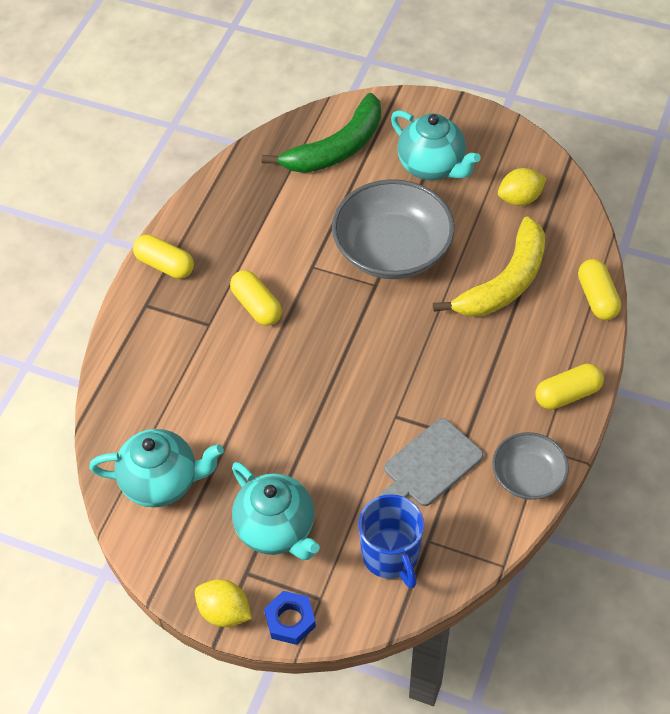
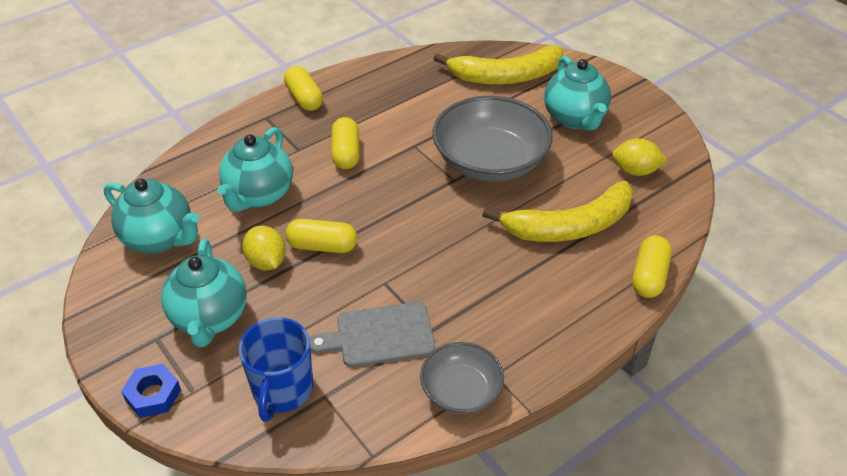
camera: 30 degrees right, 10 degrees down
yellow lemon [195,579,252,627] -> yellow lemon moved to [242,226,286,270]
green banana [262,93,381,173] -> yellow banana [433,46,563,85]
yellow capsule [535,363,604,410] -> yellow capsule moved to [285,219,357,253]
none -> turquoise teapot [217,127,293,212]

